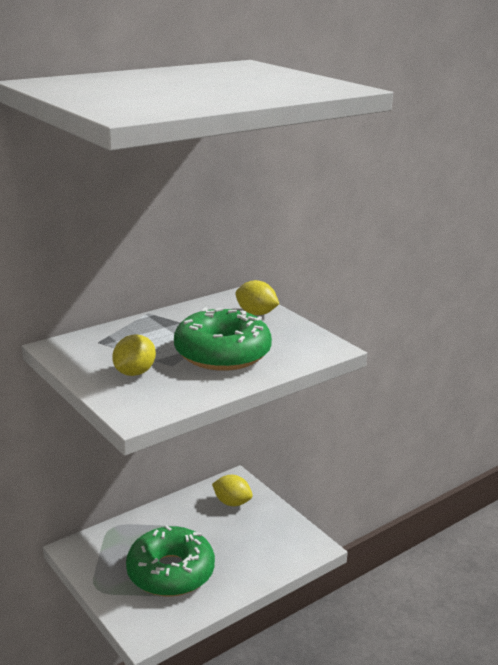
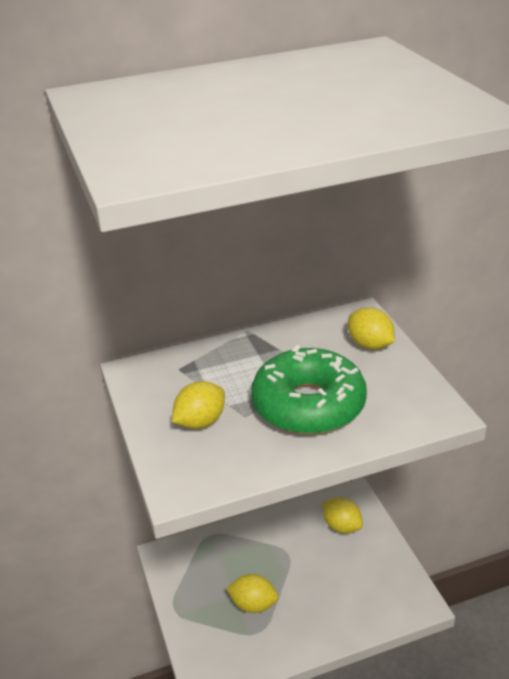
camera: 20 degrees right, 10 degrees up
green donut [126,525,215,597] -> yellow lemon [226,574,278,613]

